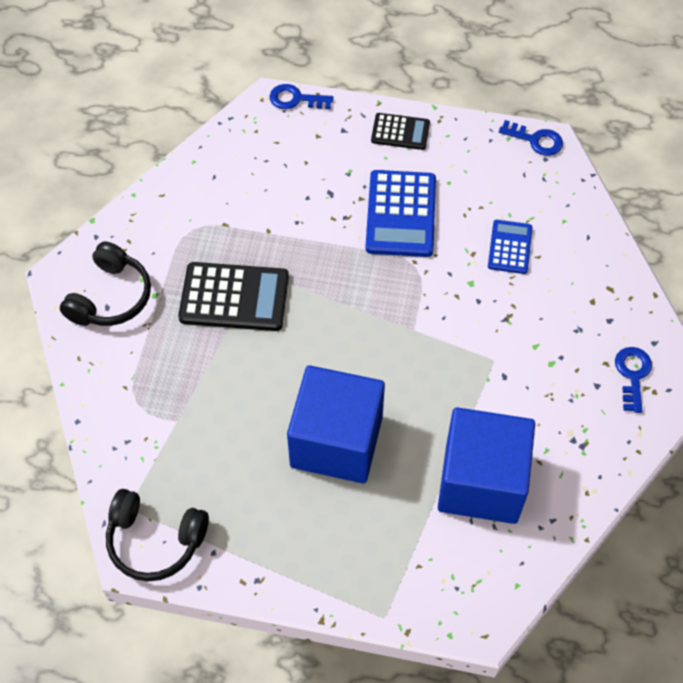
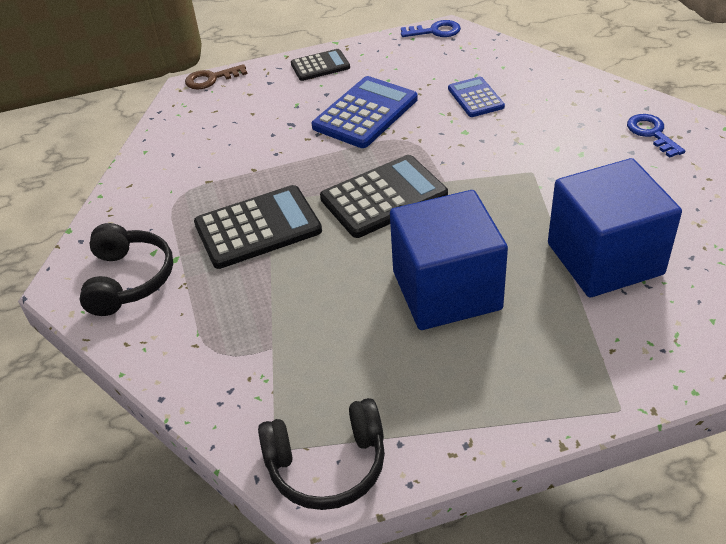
camera: 25 degrees left, 15 degrees down
blue key [269,84,333,109] -> brown key [185,64,247,89]
blue calculator [365,170,436,257] -> blue calculator turned 120 degrees counterclockwise [312,76,418,148]
none -> black calculator [320,155,448,238]

